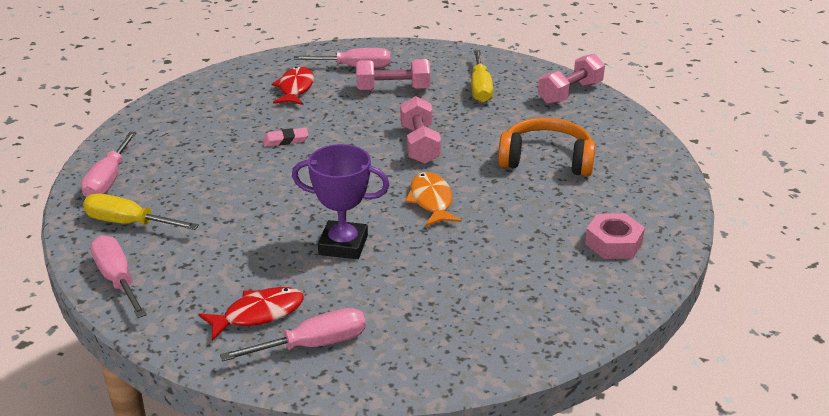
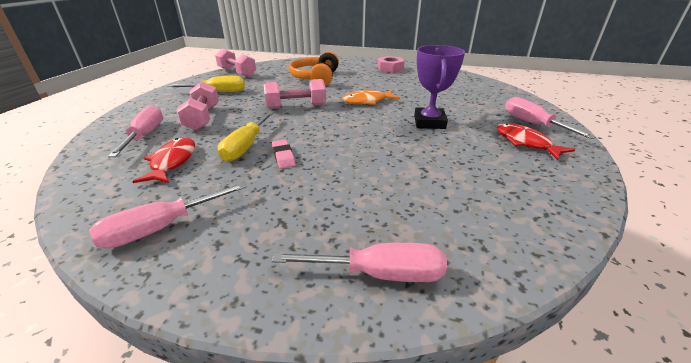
camera: 95 degrees left, 0 degrees up
yellow screwdriver [83,194,199,230] -> yellow screwdriver moved to [218,111,274,162]
pink screwdriver [90,235,147,318] -> pink screwdriver moved to [89,182,247,249]
red fish [272,67,314,105] -> red fish turned 90 degrees clockwise [132,138,195,183]

